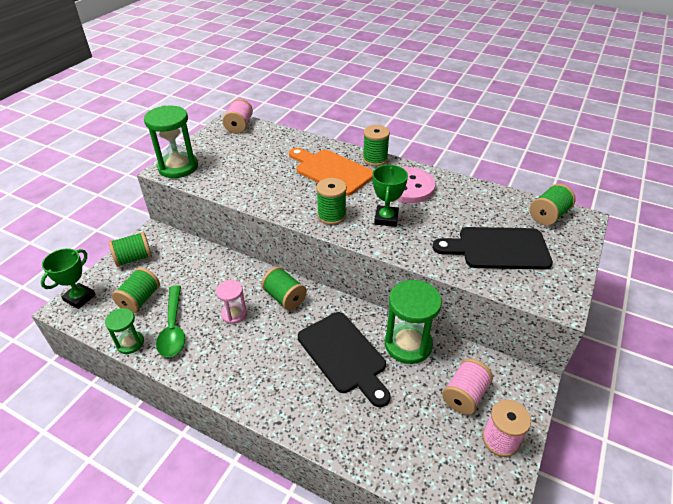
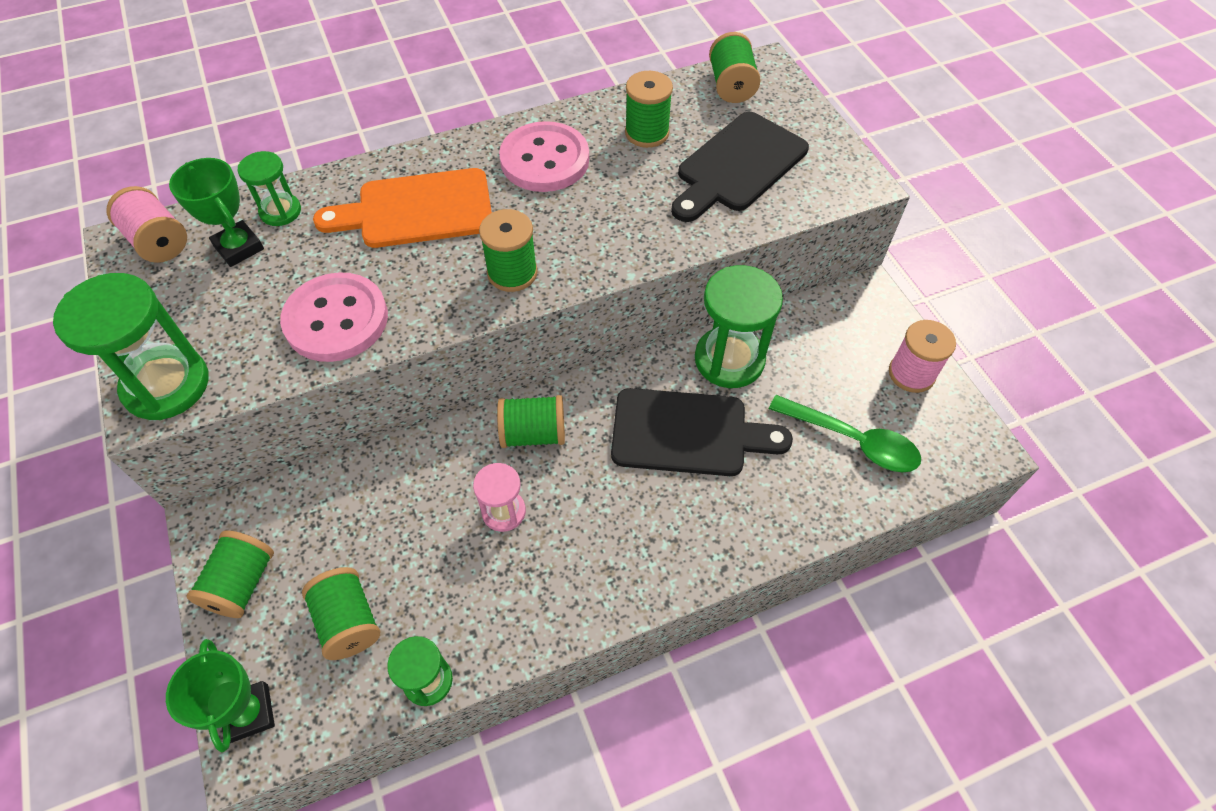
camera: 50 degrees left, 15 degrees up
green spoon [156,285,185,357] -> green spoon moved to [769,395,921,472]
green spool [363,125,390,166] -> green spool moved to [625,71,673,148]
green trophy [373,165,408,227] -> green trophy moved to [169,158,264,267]
pink spool [442,358,493,415] -> none
none -> green hourglass [238,151,301,226]
none -> pink button [280,272,388,362]

